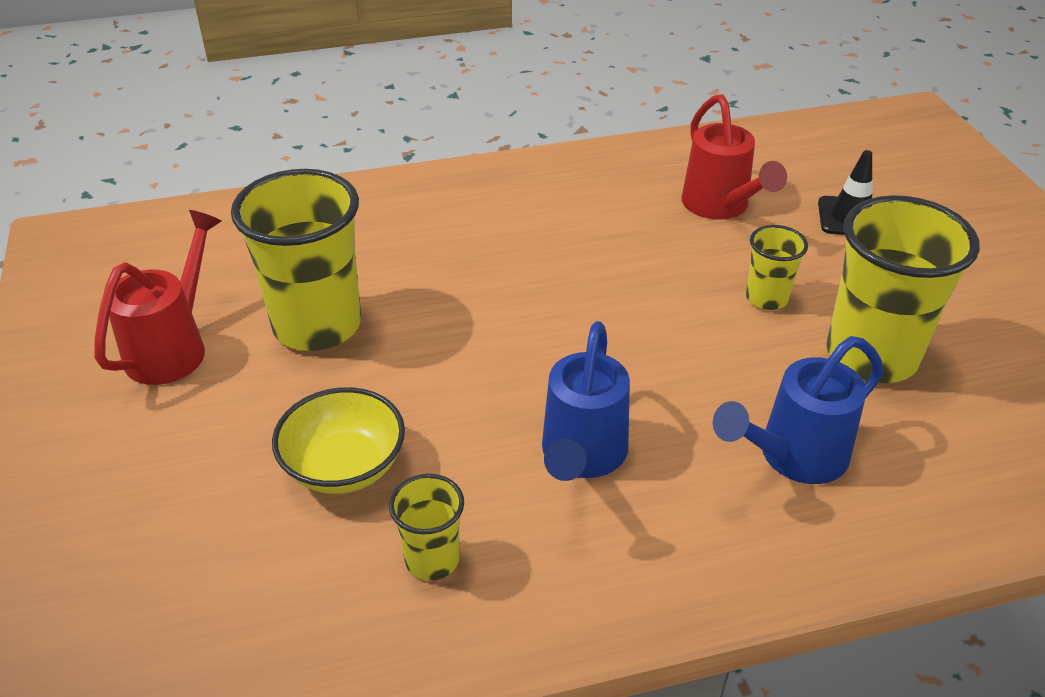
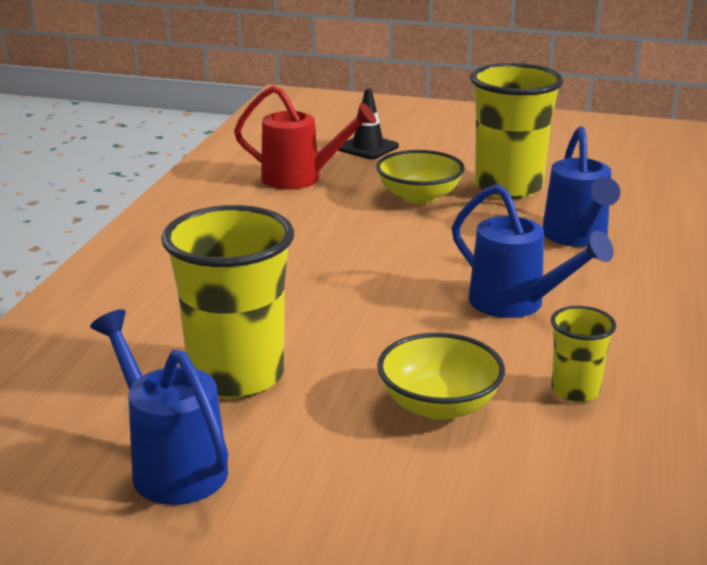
camera: 60 degrees left, 15 degrees down
red watering can [95,210,221,385] -> blue watering can [90,309,228,505]
yellow cup [746,225,808,310] -> yellow bowl [376,150,464,204]

